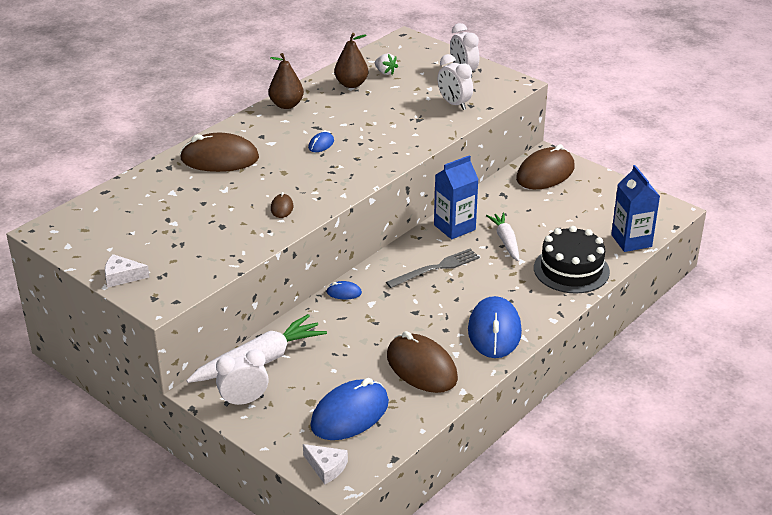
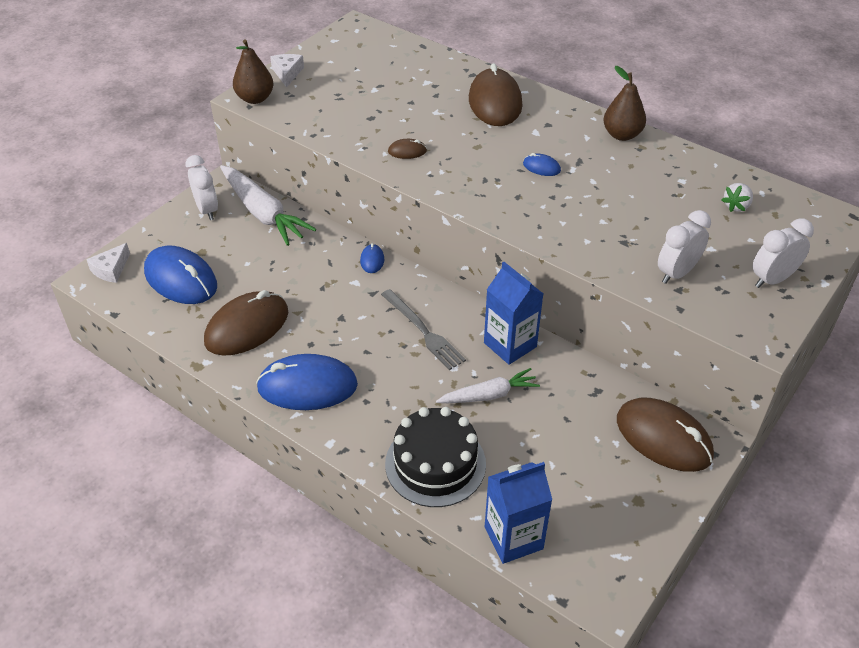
camera: 85 degrees right, 10 degrees up
brown pear [334,33,368,88] -> brown pear moved to [233,39,273,104]

